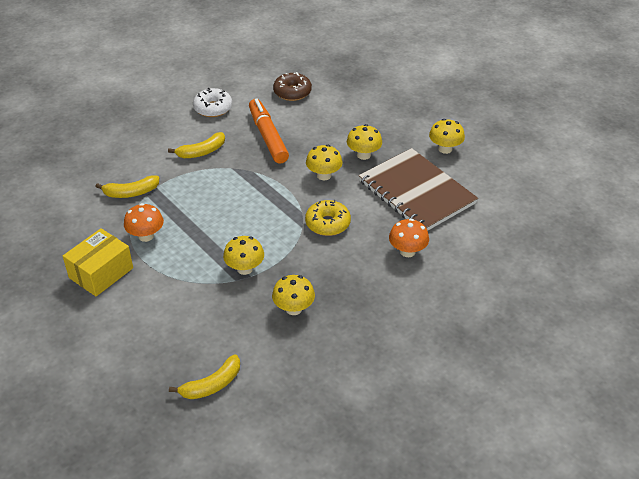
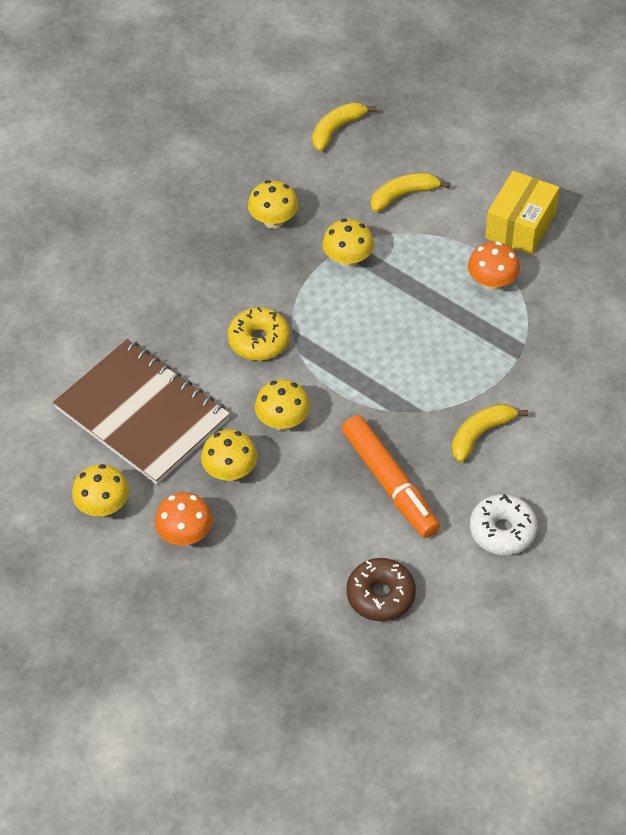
camera: 170 degrees right, 10 degrees up
yellow banana [95,175,159,198] -> yellow banana moved to [371,172,450,212]
orange mushroom [389,218,429,257] -> orange mushroom moved to [155,492,212,545]

